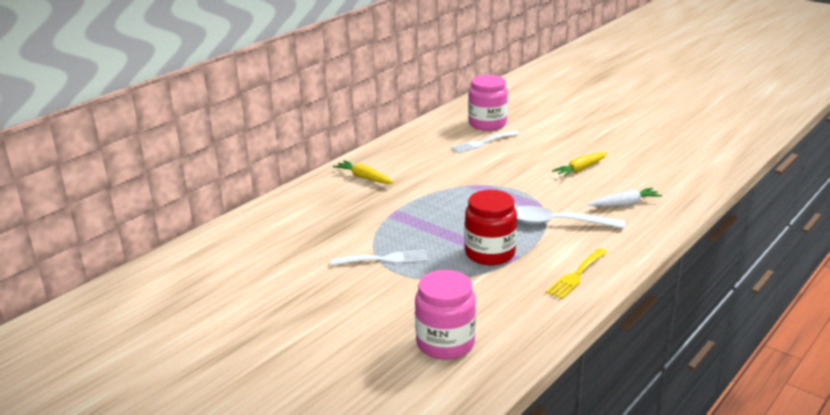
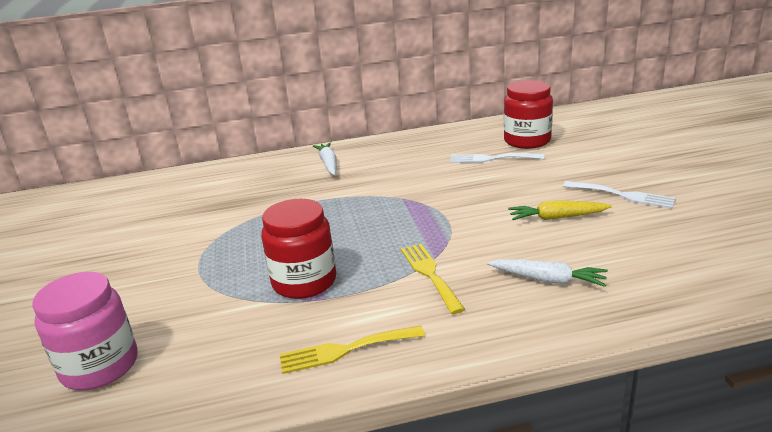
camera: 40 degrees right, 0 degrees up
white fork [331,250,428,266] -> white fork moved to [563,181,676,209]
yellow carrot [333,160,394,184] -> white carrot [313,142,337,175]
pink jar [468,75,508,131] -> red jar [504,80,553,149]
white spoon [515,206,625,229] -> yellow fork [401,244,465,314]

